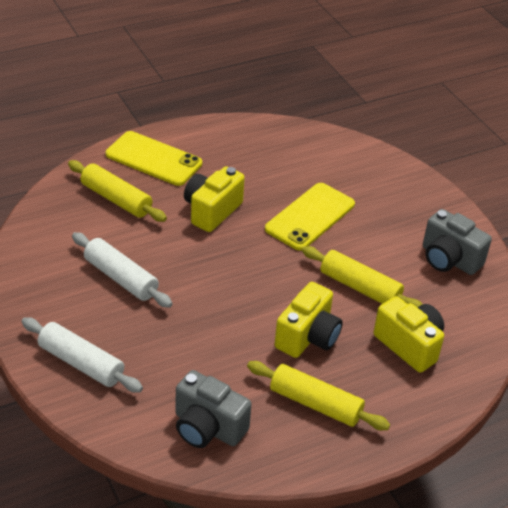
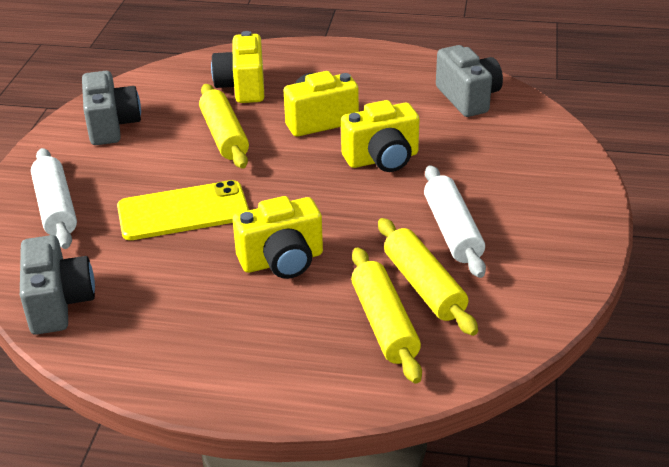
camera: 140 degrees left, 5 degrees down
white rolling pin [21,318,143,393] -> white rolling pin moved to [31,148,77,249]
yellow phone [106,131,202,186] -> none
yellow rolling pin [247,361,390,430] -> yellow rolling pin moved to [378,218,478,336]
none -> grey camera [20,235,95,335]
none -> yellow camera [341,100,420,172]

